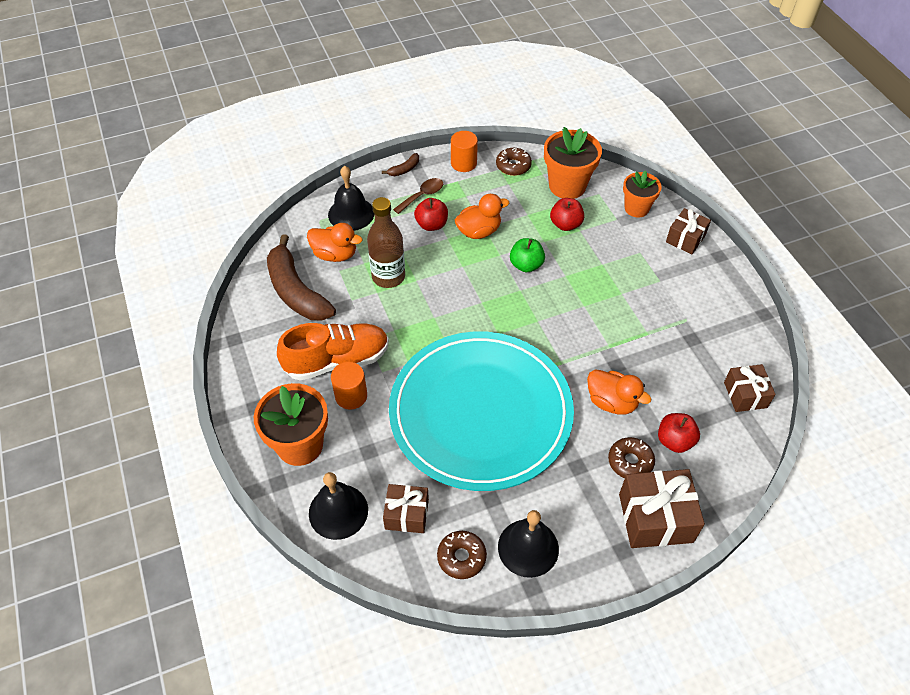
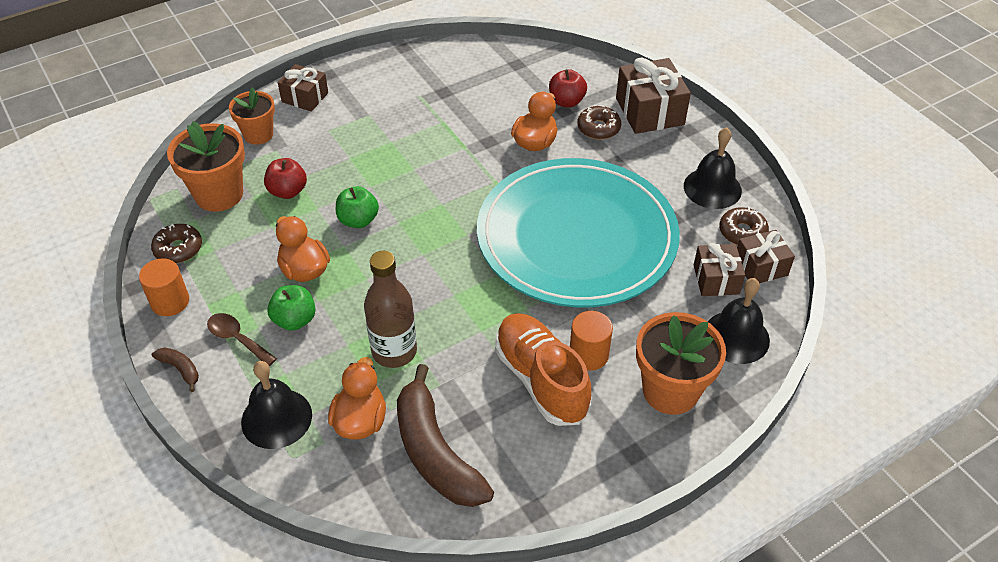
camera: 100 degrees left, 5 degrees down
brown banana [267,234,336,321] -> brown banana turned 105 degrees clockwise [397,364,494,507]
red apple [414,198,448,231] -> green apple [267,285,316,331]
brown gift [724,364,776,412] -> brown gift moved to [737,230,795,283]

